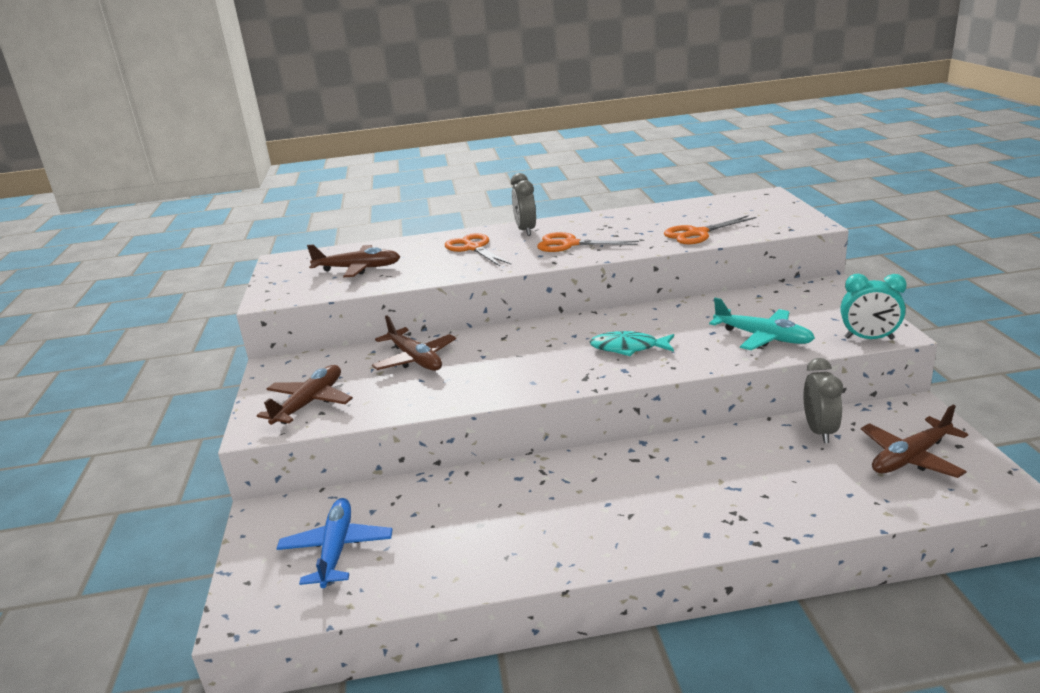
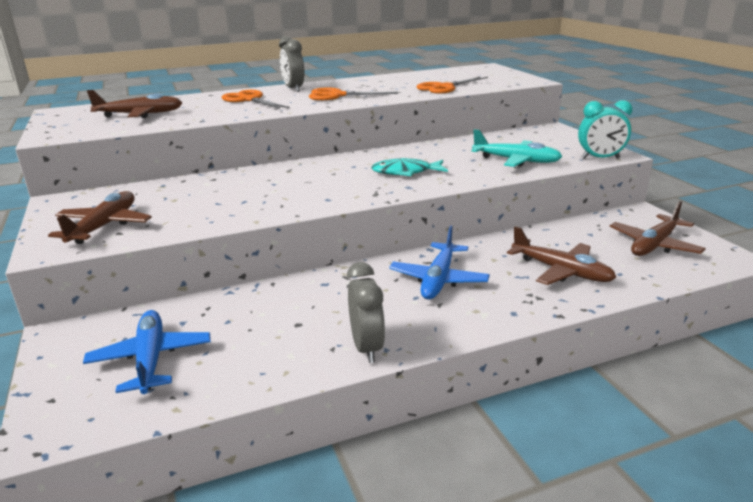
camera: 15 degrees left, 0 degrees up
brown plane [372,315,456,371] -> brown plane moved to [507,226,616,285]
grey clock [804,358,843,443] -> grey clock moved to [347,262,385,363]
none -> blue plane [389,225,490,300]

